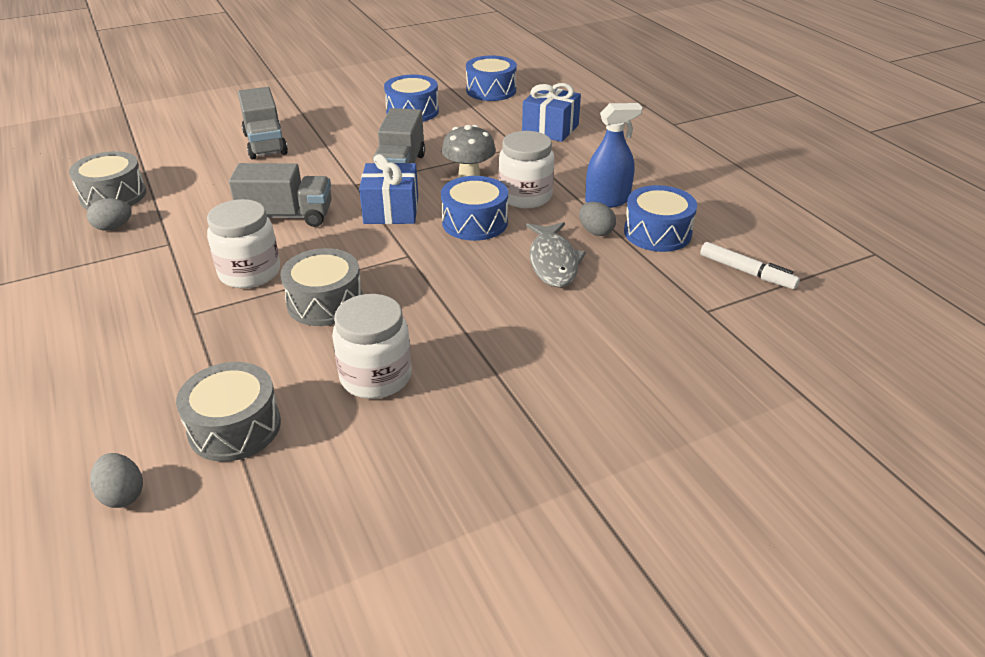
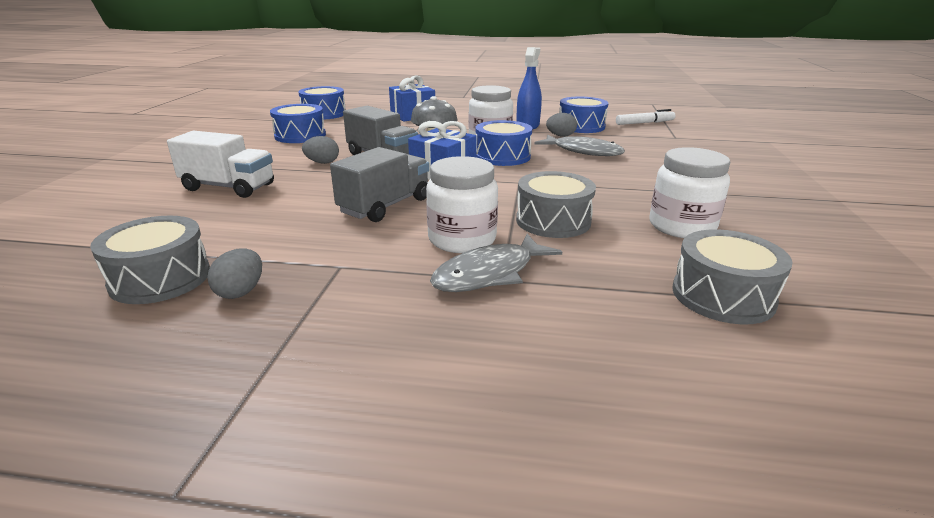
camera: 55 degrees left, 10 degrees down
grey egg [90,453,143,508] -> grey egg moved to [302,136,339,164]
grey truck [238,87,288,159] -> white truck [167,131,274,198]
none -> grey fish [430,234,562,292]

